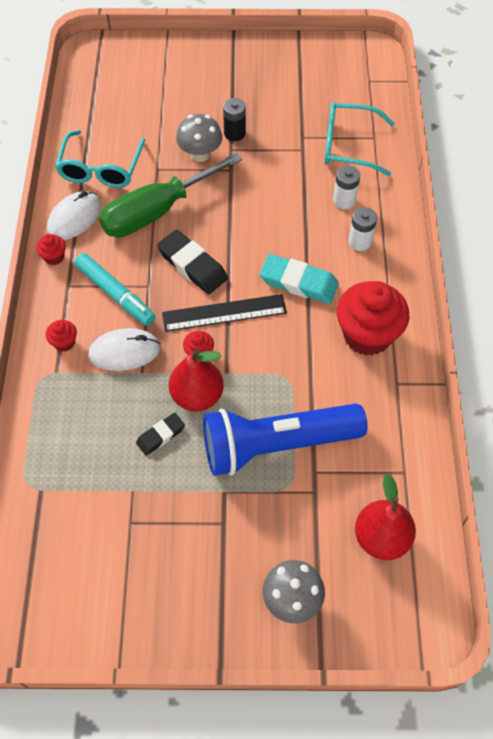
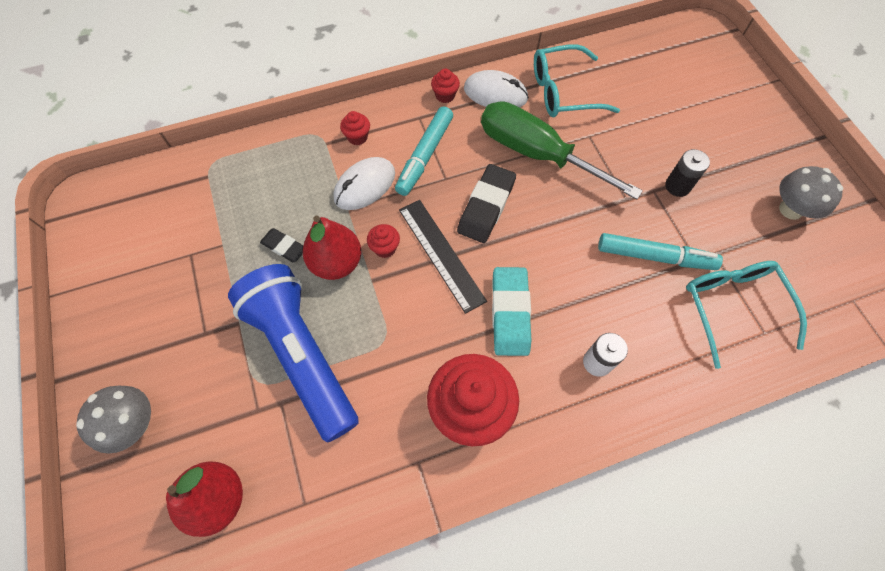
camera: 70 degrees right, 5 degrees up
white mouse [88,328,161,371] -> white mouse turned 75 degrees clockwise [333,157,395,210]
grey mushroom [176,114,222,162] -> grey mushroom moved to [779,166,843,220]
white battery [333,165,360,209] -> none
none -> turquoise marker [598,233,723,270]

